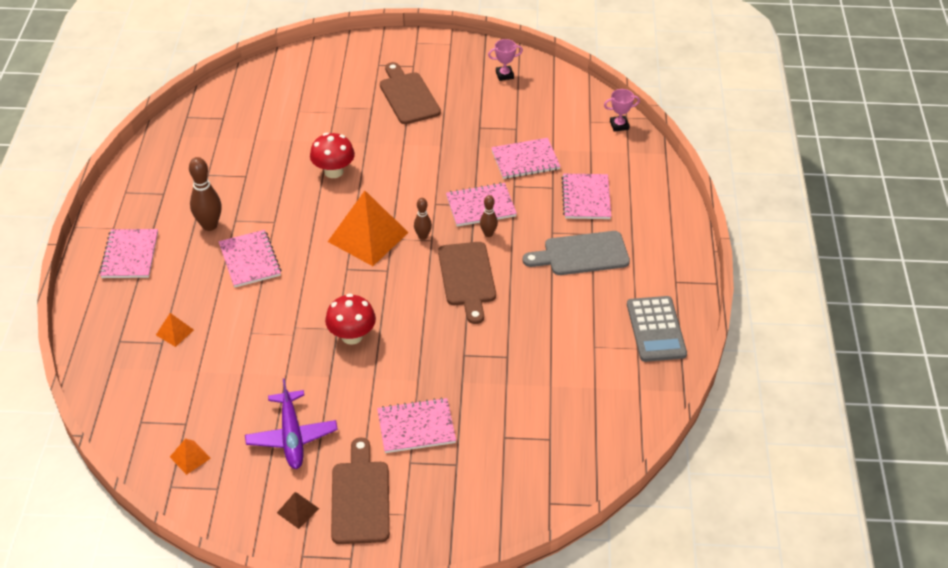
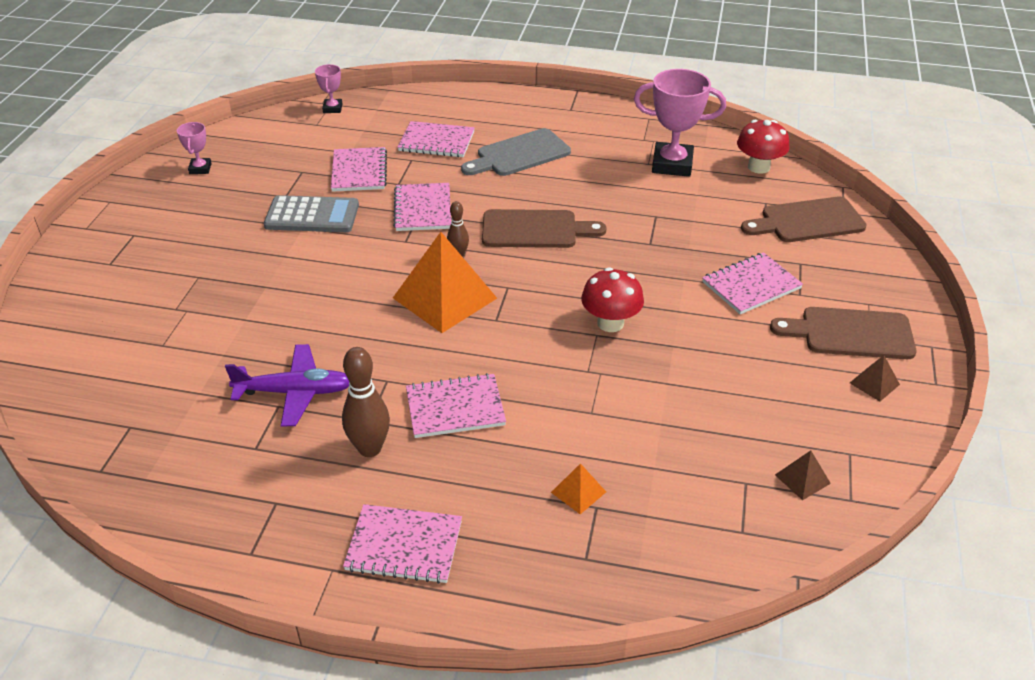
camera: 80 degrees left, 5 degrees down
orange pyramid [170,439,211,475] -> brown pyramid [775,451,831,500]
purple plane [245,378,338,469] -> purple plane moved to [225,344,349,427]
red mushroom [310,133,355,178] -> red mushroom moved to [737,120,790,174]
pink notebook [377,398,456,453] -> pink notebook turned 60 degrees clockwise [702,252,803,314]
brown cutting board [380,62,441,124] -> brown cutting board moved to [741,197,867,242]
brown bowling pin [480,195,498,237] -> none
grey cutting board [523,231,630,275] -> grey cutting board turned 60 degrees clockwise [461,128,571,176]
grey calculator [627,296,687,362] -> grey calculator moved to [264,195,359,232]
none -> pink trophy [634,69,726,177]

